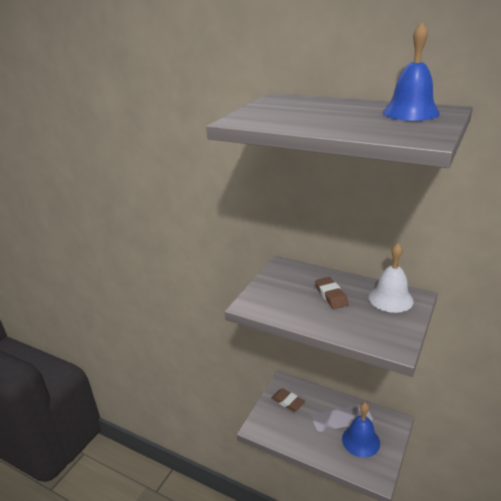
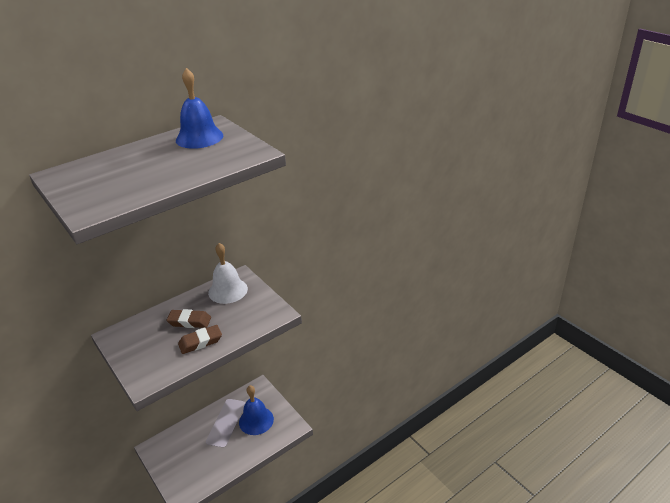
camera: 65 degrees left, 5 degrees up
brown eraser [271,388,305,412] -> brown eraser moved to [178,325,222,354]

